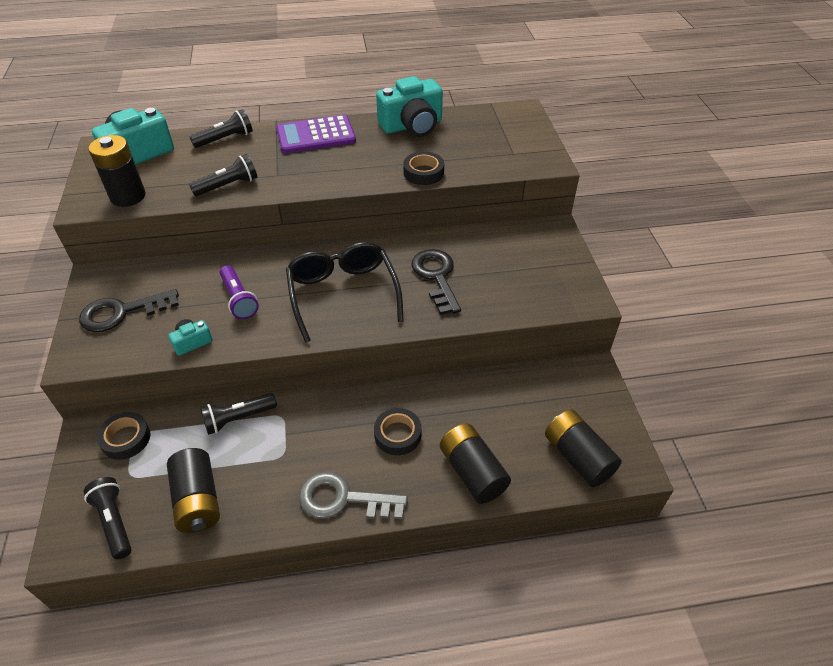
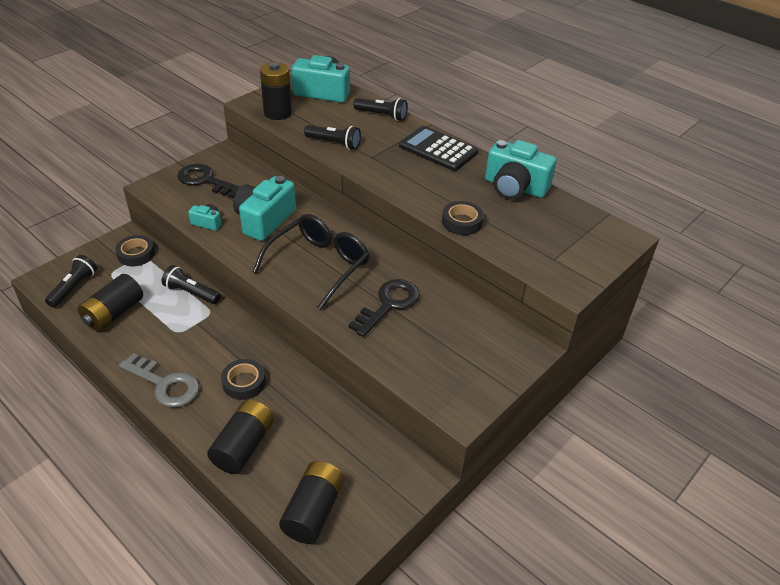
camera: 50 degrees right, 5 degrees down
purple flashlight [220,265,259,319] -> turquoise camera [233,176,296,241]
purple calculator [276,115,356,153] -> black calculator [399,126,478,171]
grey key [299,472,408,519] -> grey key turned 150 degrees clockwise [119,353,199,408]

